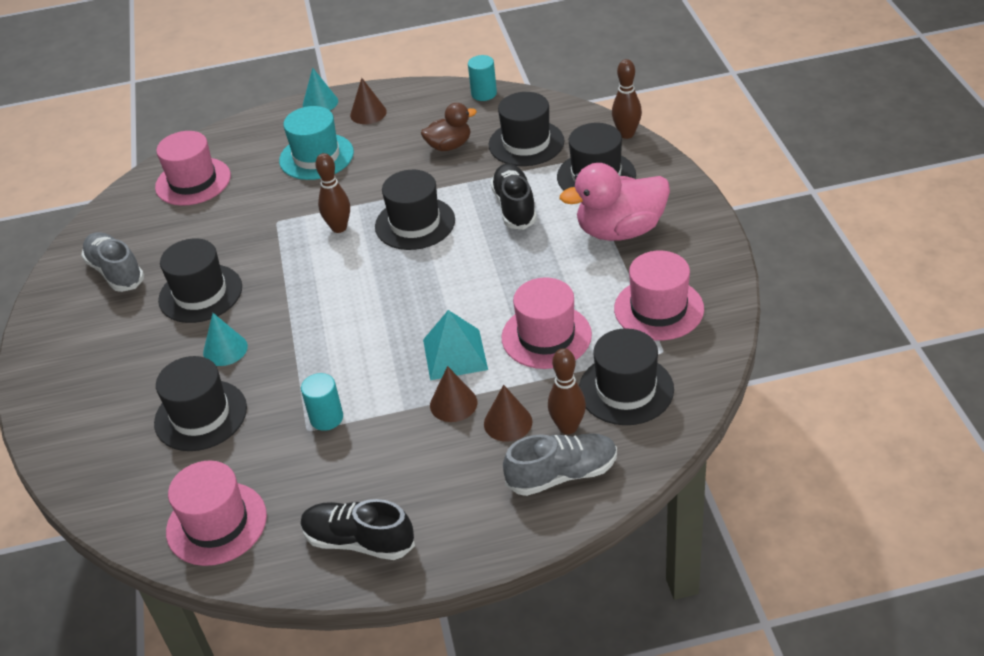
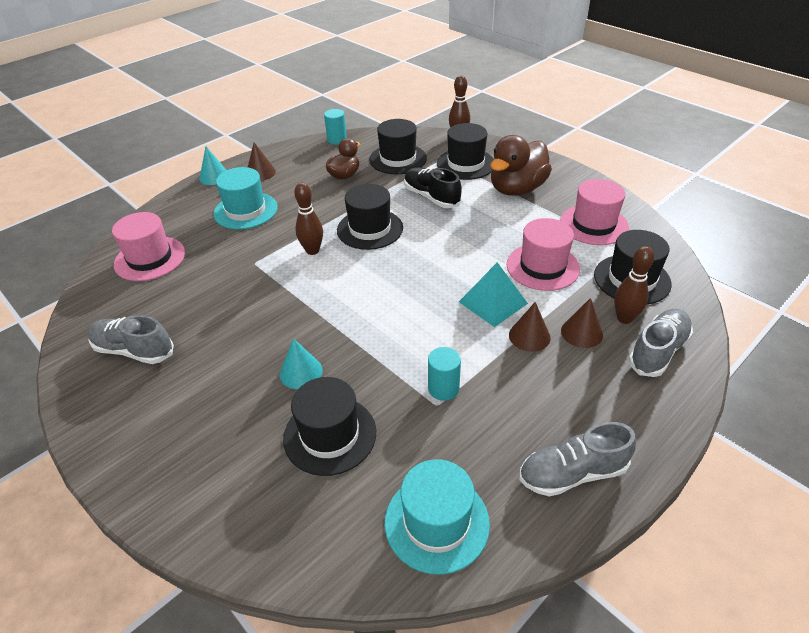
camera: 35 degrees left, 0 degrees up
black hat [158,238,242,323] -> none
pink hat [166,460,267,566] -> turquoise hat [384,459,490,575]
black shoe [301,499,415,560] -> grey shoe [519,422,636,497]
pink duck [560,163,670,241] -> brown duck [490,135,552,196]

